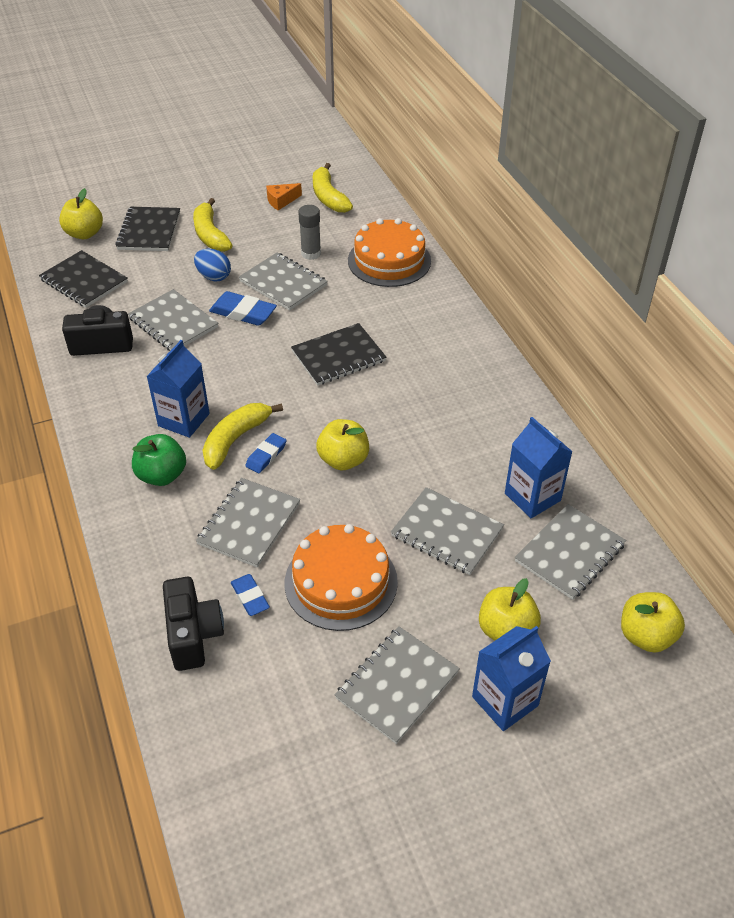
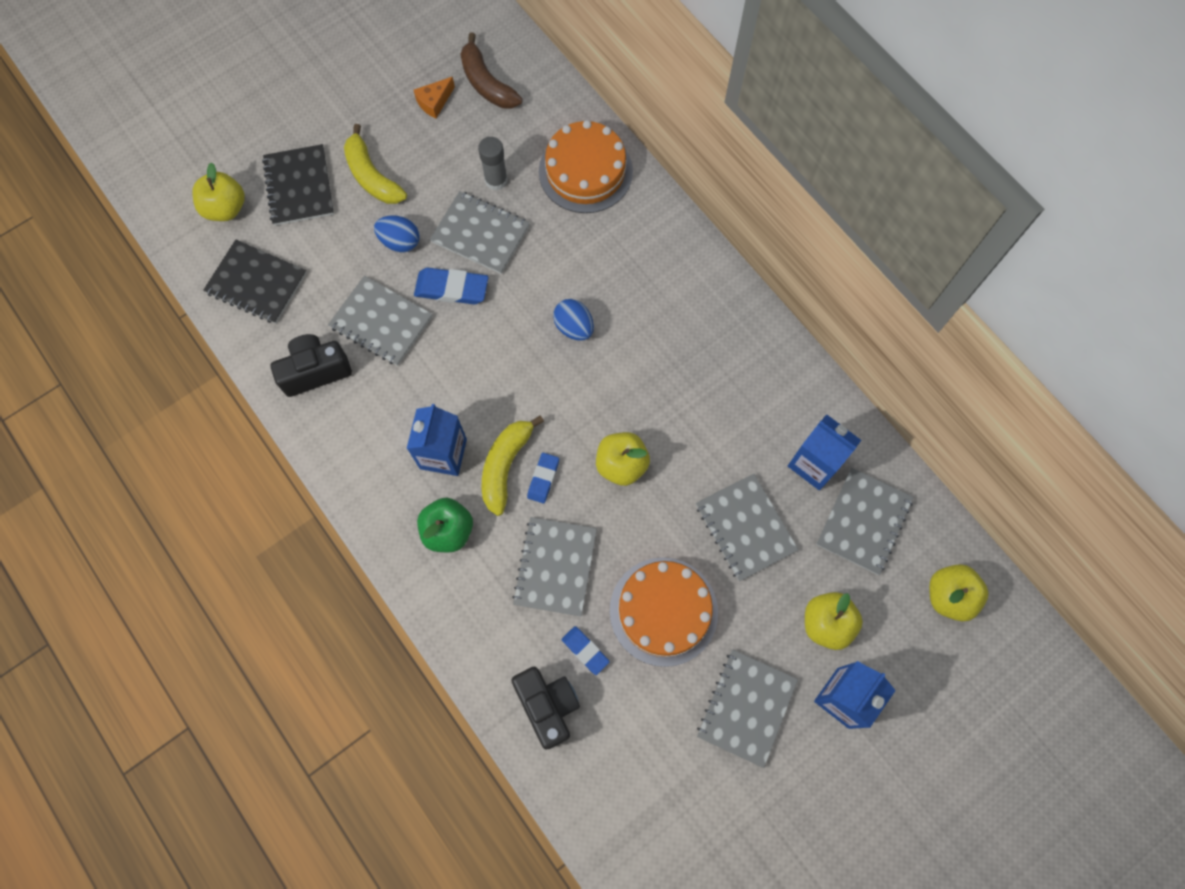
camera: 15 degrees left, 25 degrees up
black notebook [291,323,386,386] -> blue egg [553,299,594,341]
yellow banana [313,163,353,213] -> brown banana [461,33,523,108]
grey notebook [391,487,504,575] -> grey notebook turned 45 degrees clockwise [696,474,799,581]

